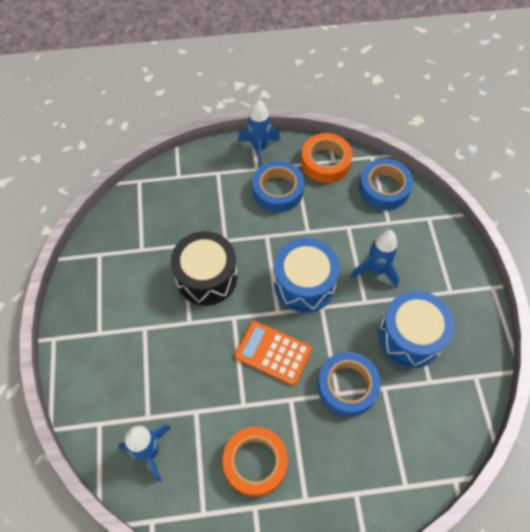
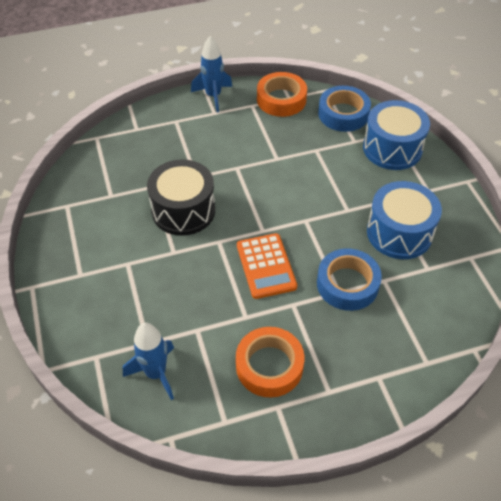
camera: 10 degrees left, 10 degrees down
orange calculator [234,321,312,385] -> orange calculator turned 120 degrees counterclockwise [237,233,297,299]
blue tape [252,161,304,212] -> none
blue drum [274,238,340,313] -> blue drum moved to [363,100,430,170]
blue rocket [351,230,399,288] -> none

